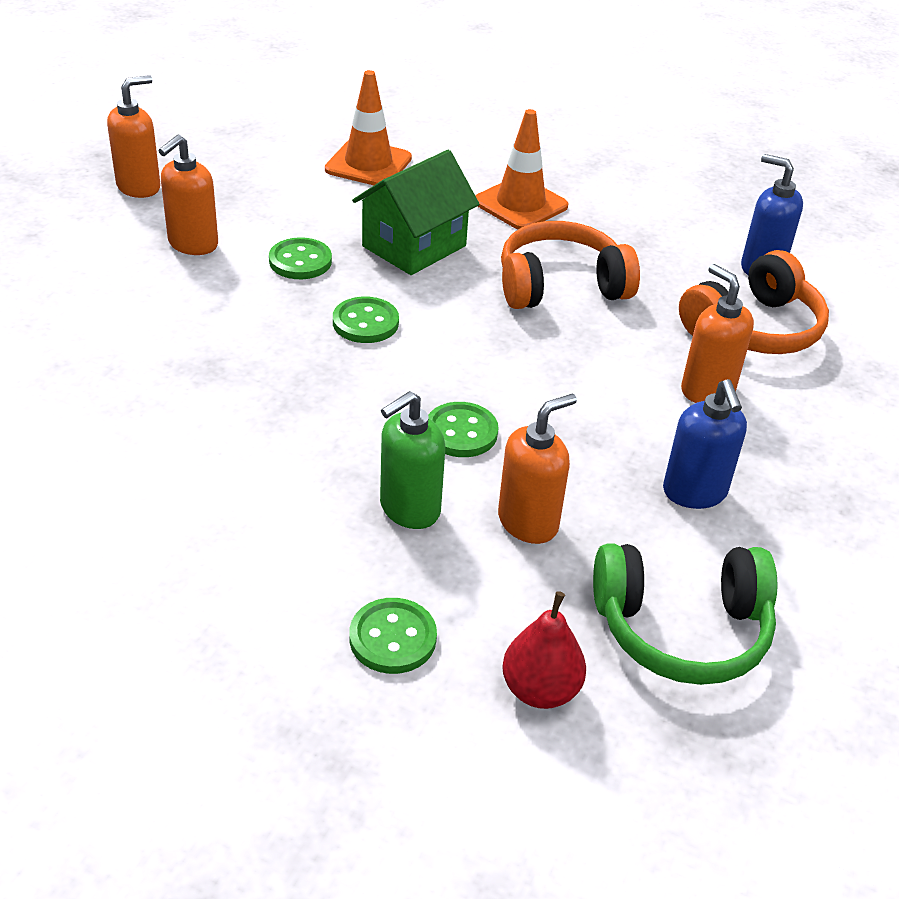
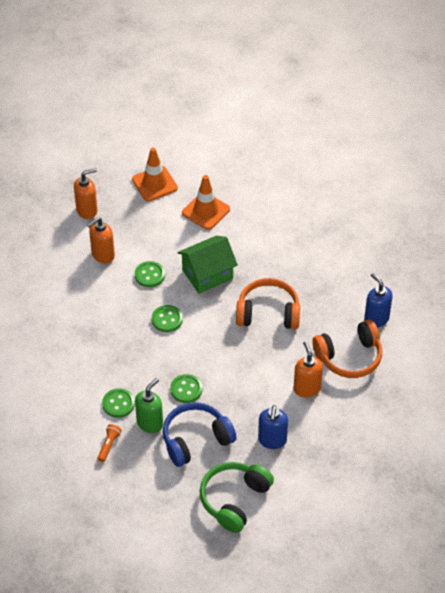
camera: 20 degrees right, 10 degrees up
green button [349,598,437,674] -> green button moved to [102,388,135,418]
green soap dispenser [380,391,445,529] -> green soap dispenser turned 150 degrees clockwise [135,378,163,433]
orange traffic cone [475,109,569,229] -> orange traffic cone moved to [132,148,178,201]
orange soap dispenser [498,394,577,544] -> blue headphones [163,402,236,467]
red pear [502,591,586,709] -> none
green headphones [593,543,777,685] -> green headphones turned 105 degrees clockwise [200,462,274,533]
none -> orange flashlight [97,424,122,462]

